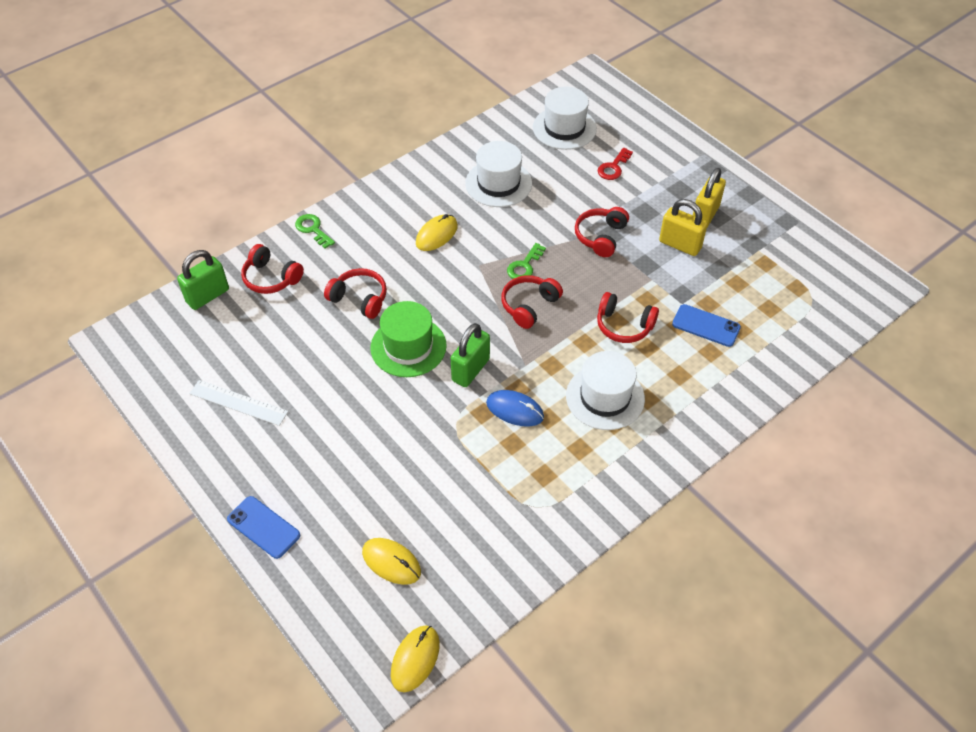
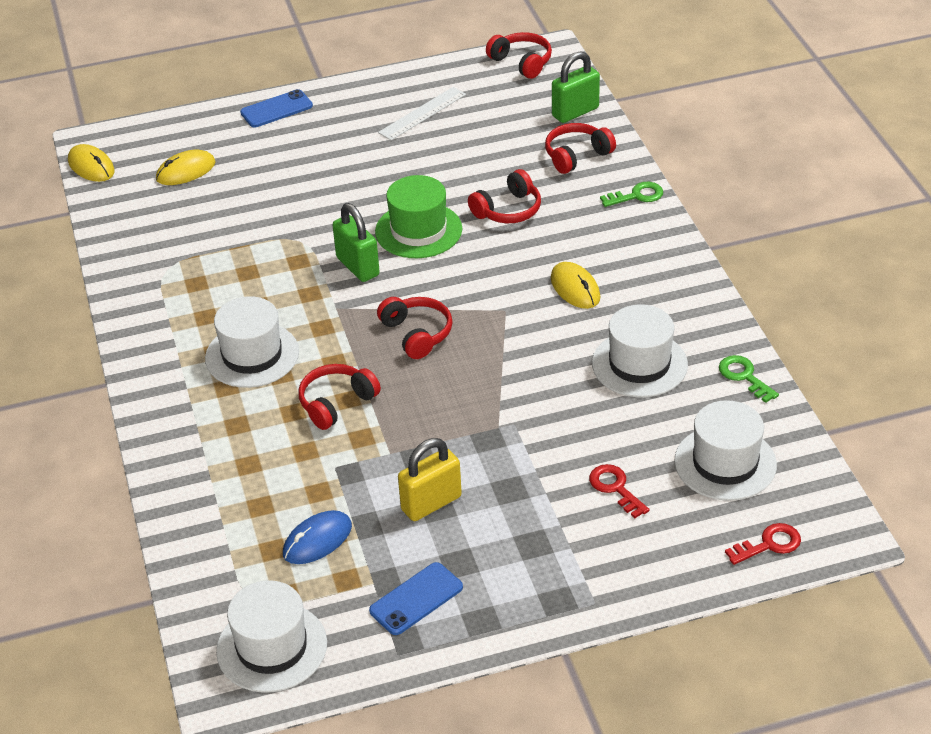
camera: 115 degrees right, 10 degrees down
green padlock [177,250,229,310] -> green padlock turned 75 degrees clockwise [552,51,600,123]
blue mouse [486,390,544,426] -> blue mouse moved to [283,510,352,564]
green key [507,243,546,279] -> green key moved to [719,355,779,403]
red headphones [575,207,629,257] -> red headphones moved to [486,32,552,79]
blue phone [672,304,741,347] -> blue phone moved to [369,562,463,635]
yellow padlock [693,168,726,227] -> none
none -> white hat [216,580,327,693]
none -> red key [725,523,801,565]

